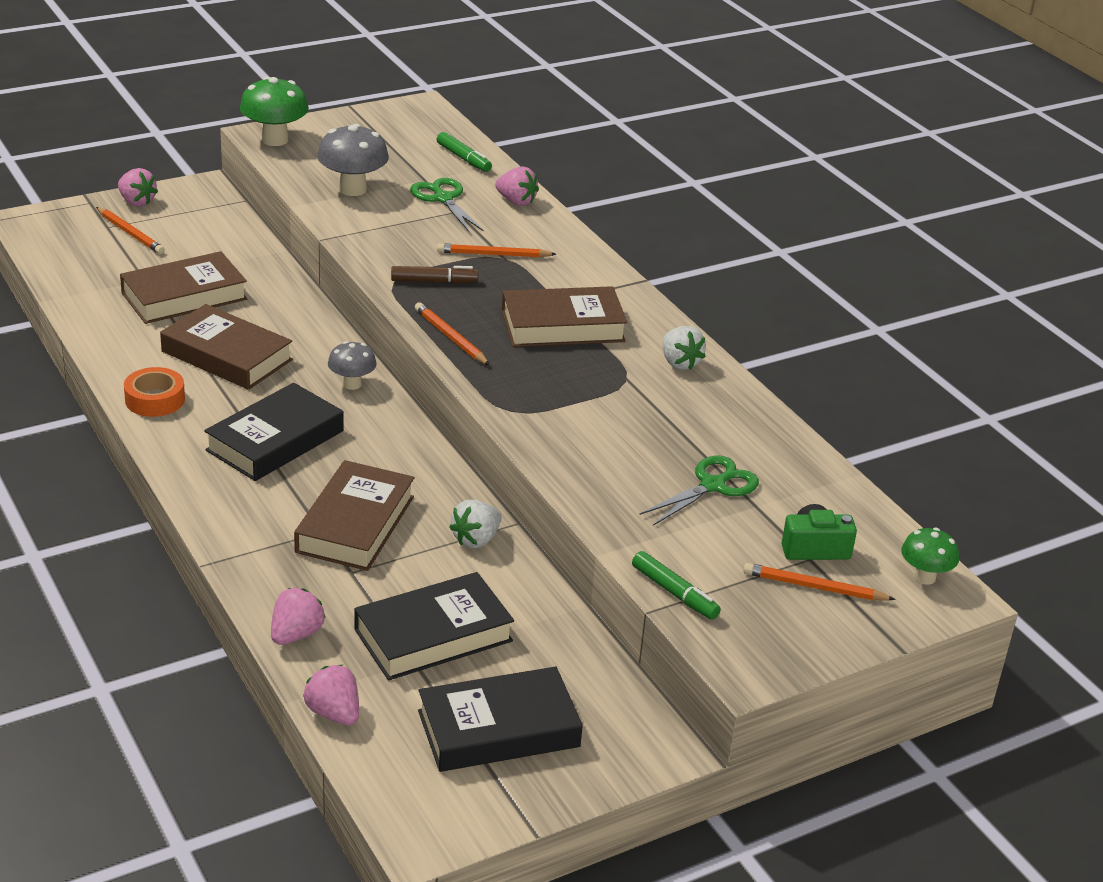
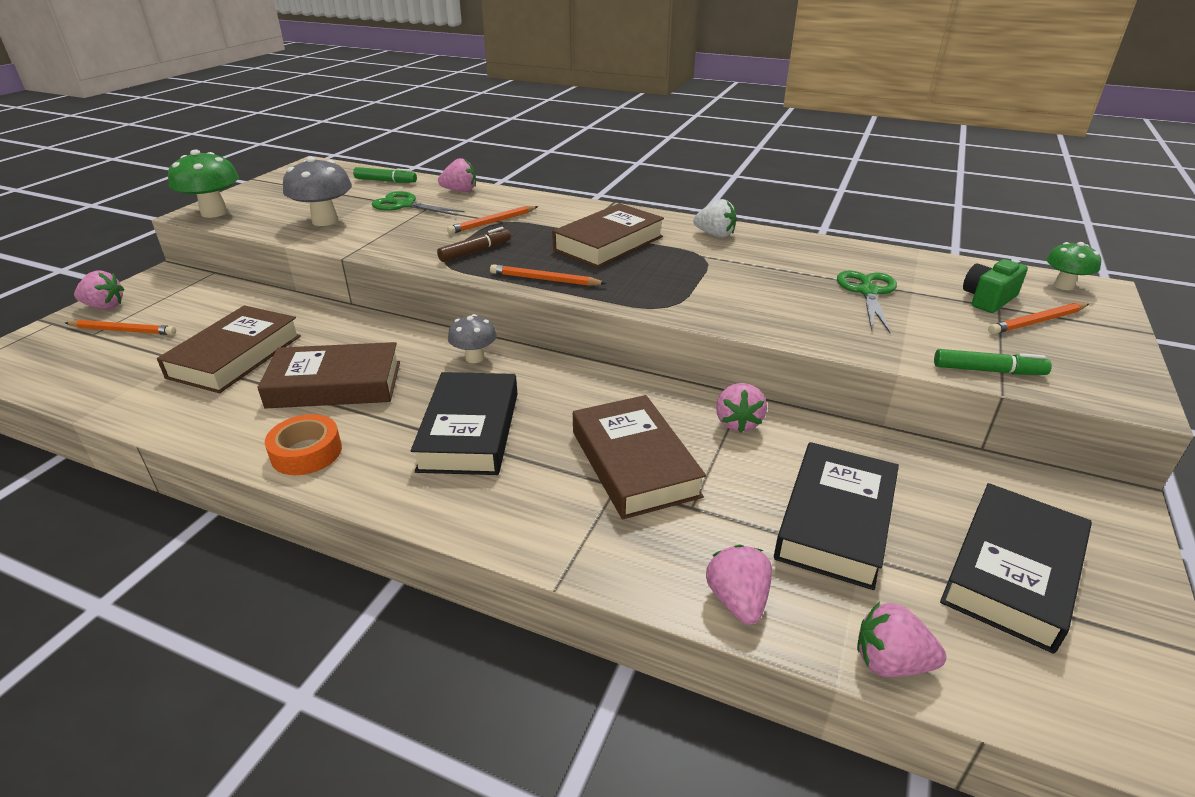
camera: 35 degrees left, 0 degrees up
white strawberry [449,500,502,548] -> pink strawberry [716,383,767,433]

